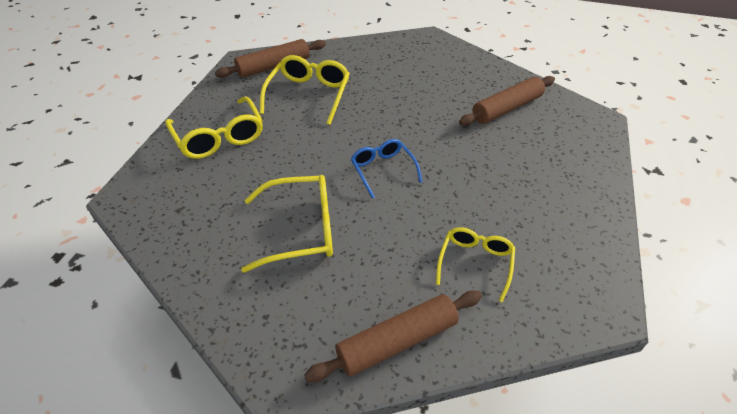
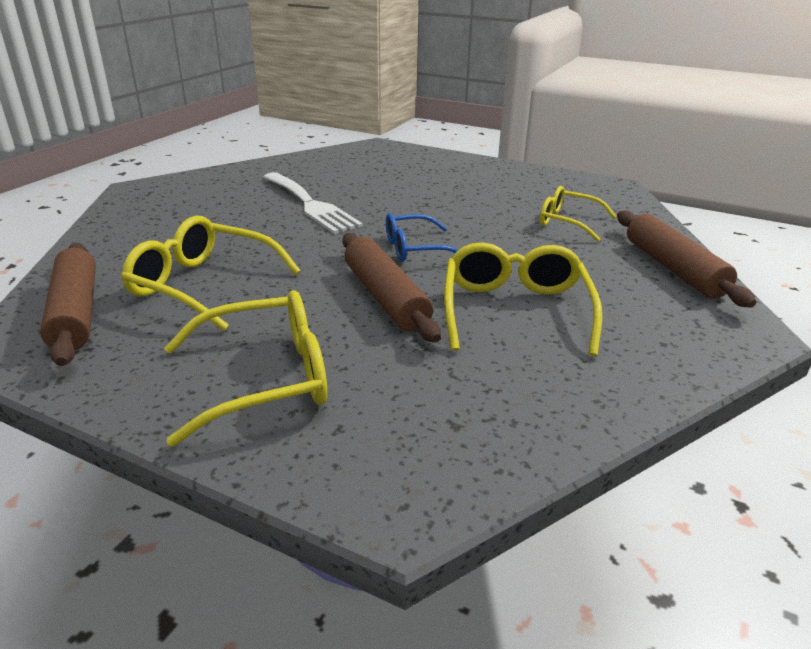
camera: 80 degrees left, 15 degrees down
brown rolling pin [459,76,555,126] -> brown rolling pin moved to [342,233,441,343]
none -> white fork [263,172,363,234]

